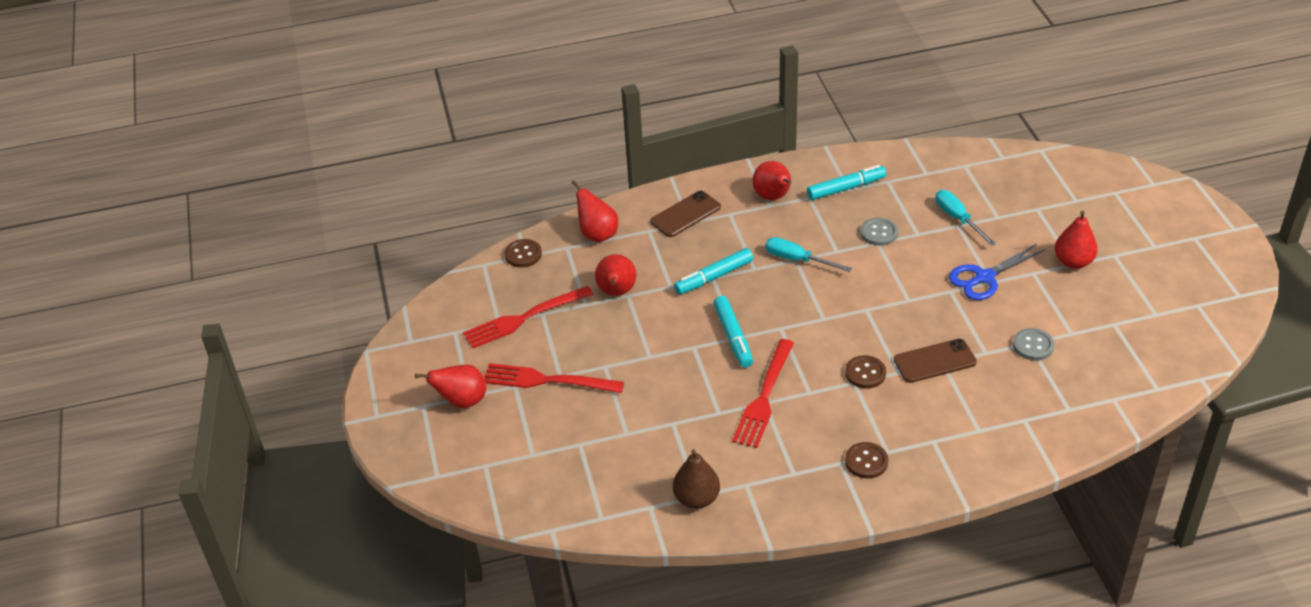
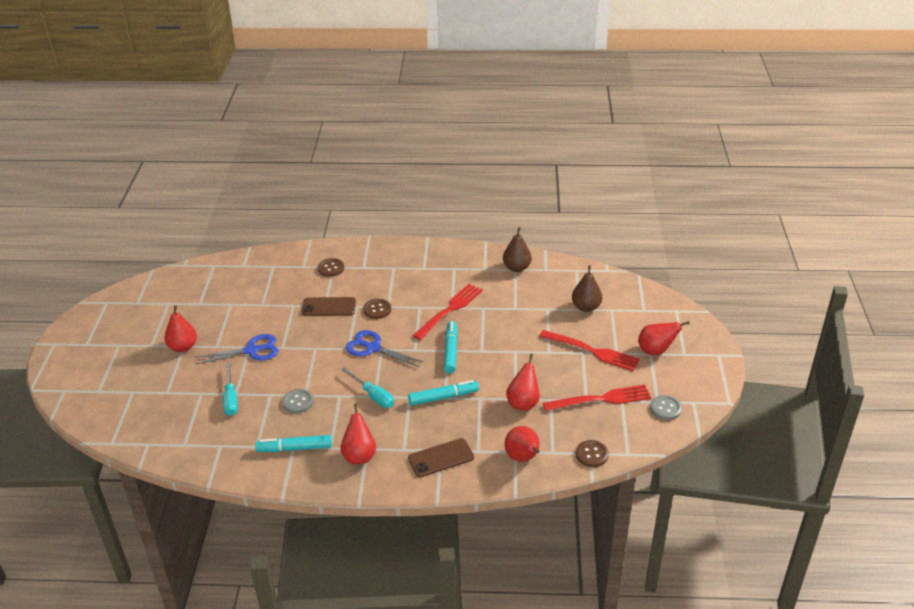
camera: 165 degrees left, 5 degrees down
brown button [845,442,888,479] -> brown button moved to [318,258,344,277]
grey button [1013,328,1054,360] -> grey button moved to [650,395,682,420]
none -> blue scissors [346,330,424,367]
none -> brown pear [572,265,602,312]

